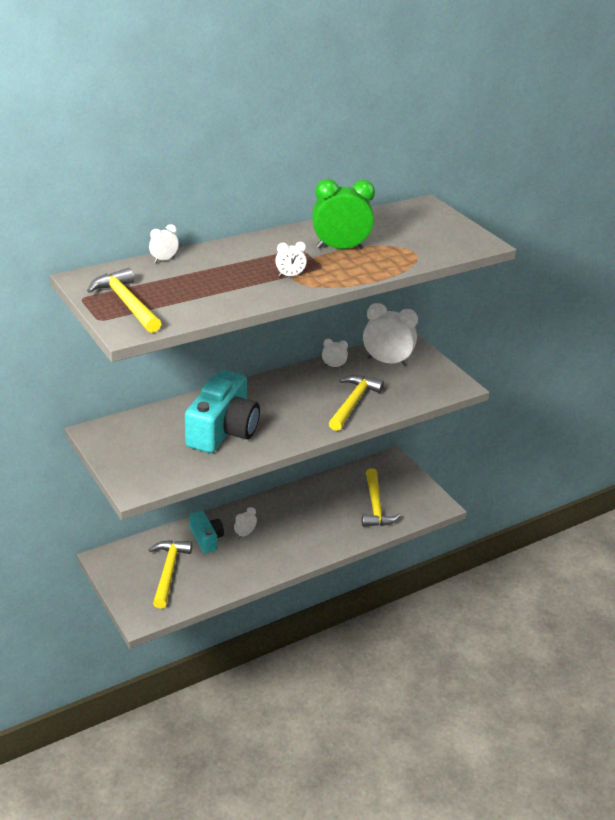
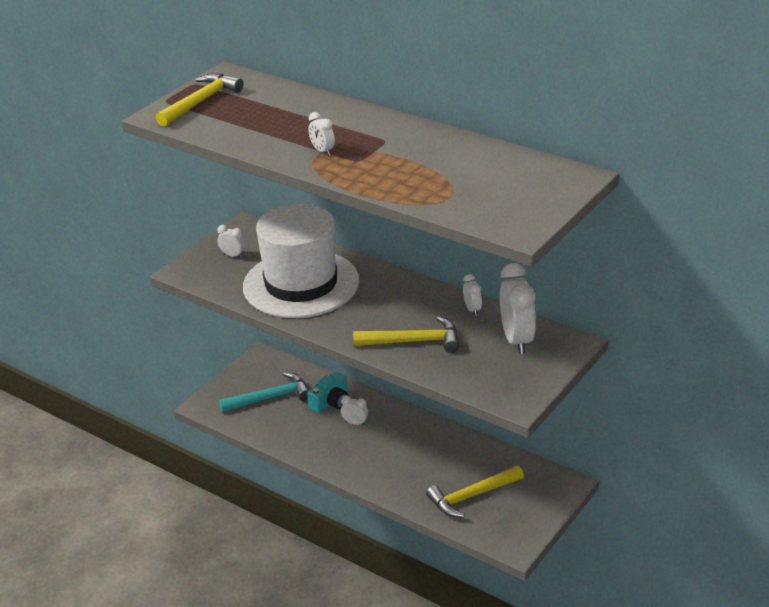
camera: 70 degrees right, 0 degrees up
white clock [149,224,179,263] -> white clock moved to [217,225,245,258]
yellow hammer [149,540,192,609] -> turquoise hammer [219,372,309,412]
turquoise camera [185,370,260,453] -> white hat [243,203,359,318]
green clock [312,179,375,249] -> none

